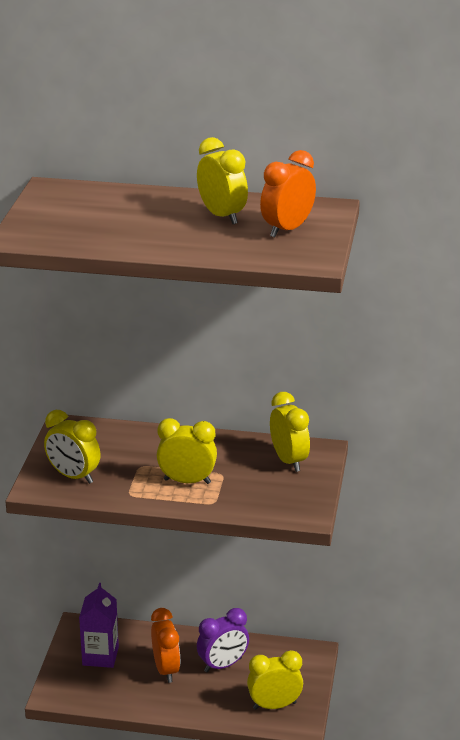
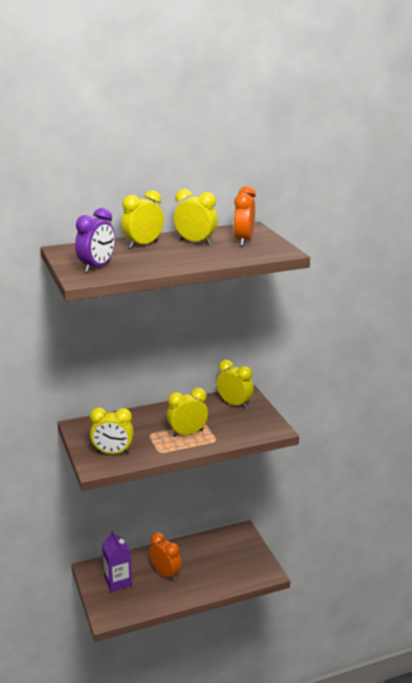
camera: 30 degrees left, 5 degrees down
purple clock [197,608,249,673] -> purple clock moved to [75,208,115,272]
yellow clock [247,650,303,709] -> yellow clock moved to [121,190,164,248]

